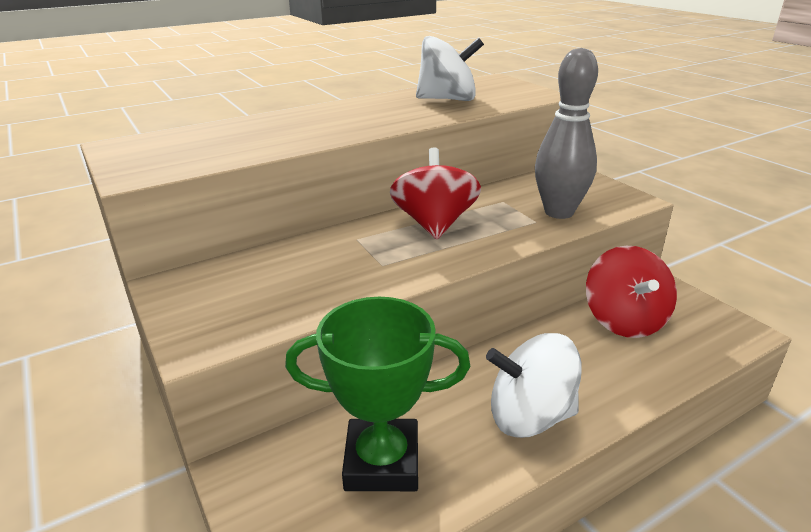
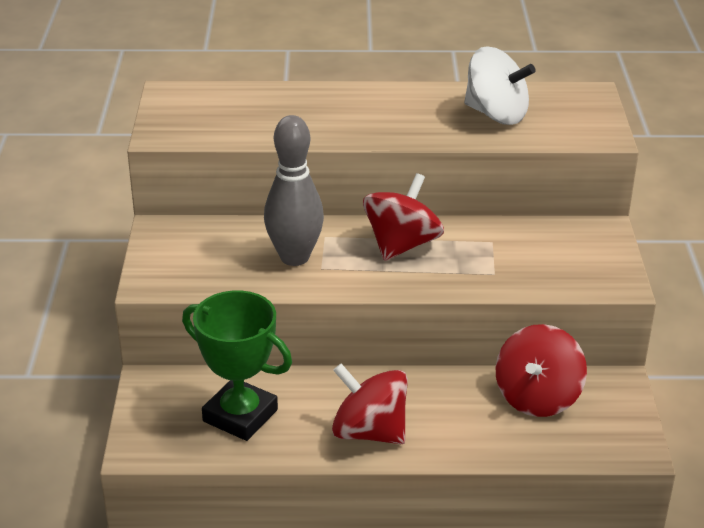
camera: 30 degrees right, 5 degrees up
white spinning top [486,333,581,438] -> red spinning top [332,363,408,444]
grey bowling pin [535,48,598,219] -> grey bowling pin moved to [264,115,324,266]

